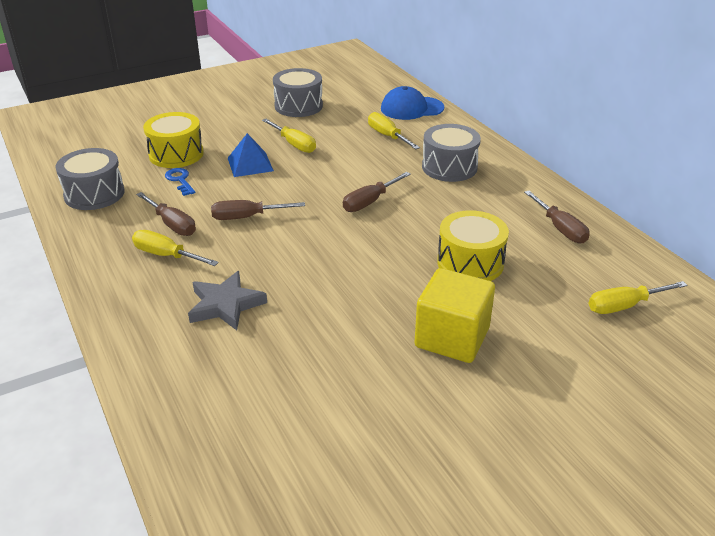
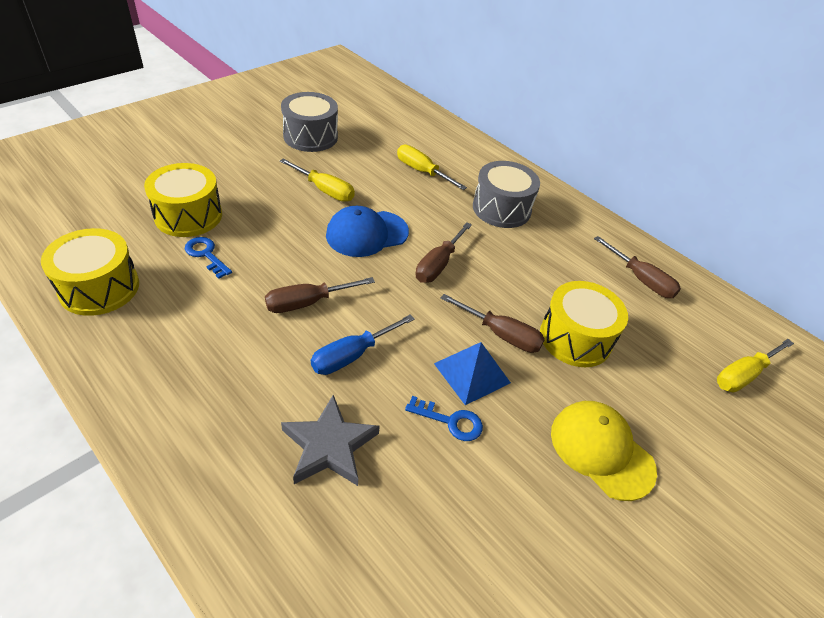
camera: 20 degrees left, 10 degrees up
grey drum [55,148,125,210] -> yellow drum [41,228,139,316]
yellow screwdriver [132,230,219,266] -> none
brown screwdriver [136,192,196,236] -> brown screwdriver moved to [441,294,545,353]
blue pyramid [228,133,274,177] -> blue pyramid moved to [434,342,511,405]
blue cap [381,86,444,120] -> blue cap moved to [326,206,409,257]
yellow cube [414,268,495,363] -> yellow cap [551,401,657,501]
none -> blue screwdriver [311,314,415,375]
none -> blue key [405,396,483,441]

